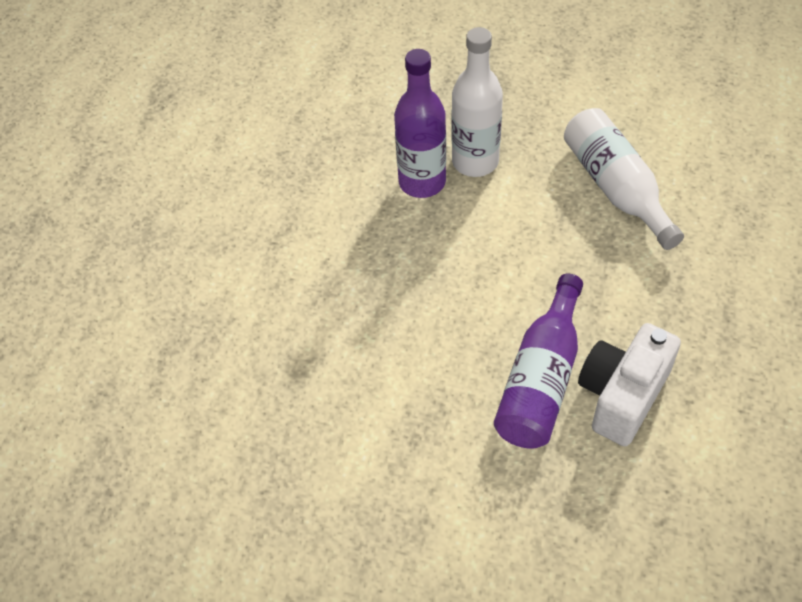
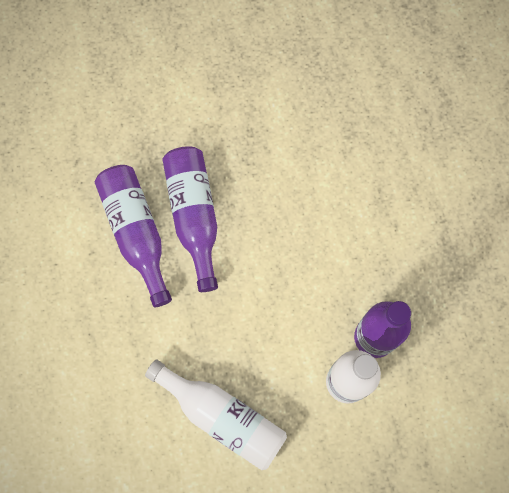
camera: 145 degrees right, 20 degrees up
white camera [578,323,681,446] -> purple bottle [95,165,172,307]

